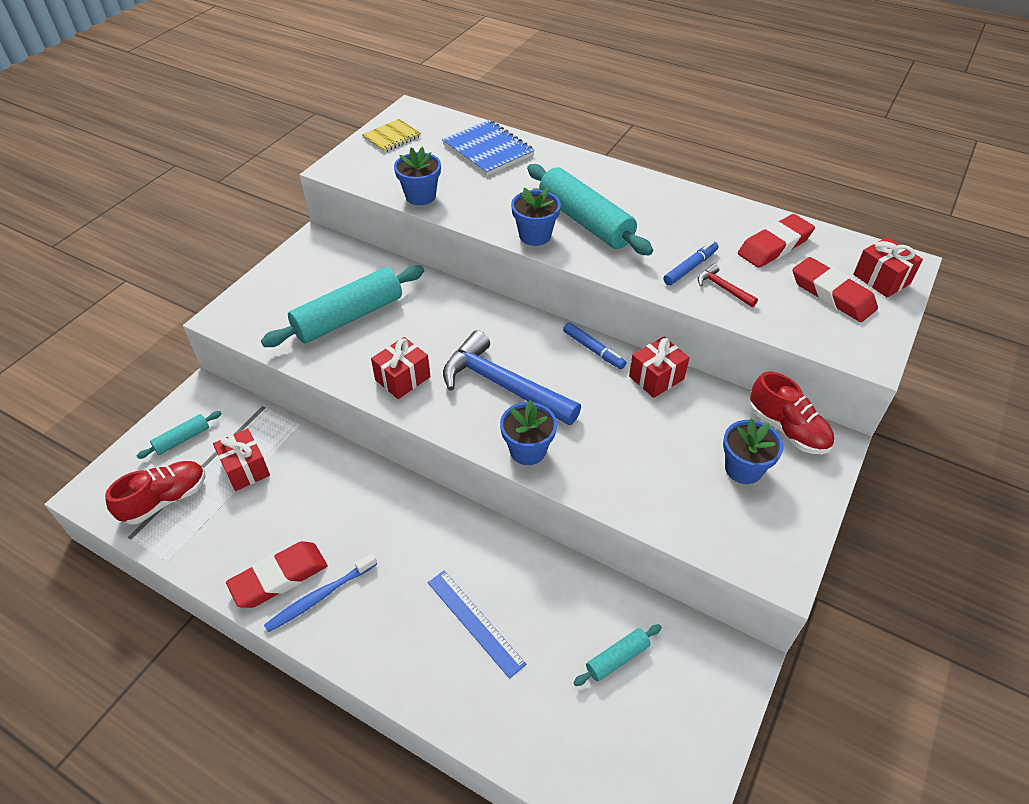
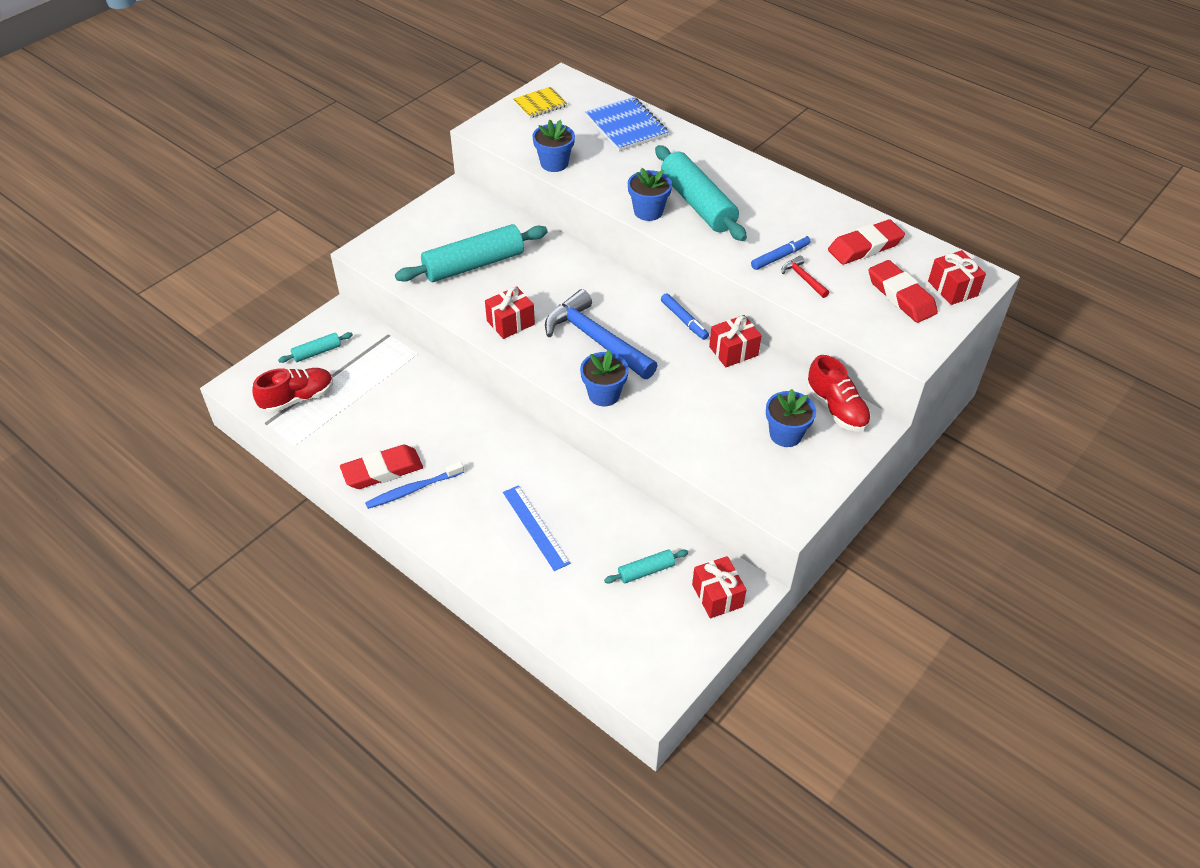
camera: 10 degrees right, 0 degrees up
red gift [213,428,270,491] -> red gift moved to [692,556,746,618]

